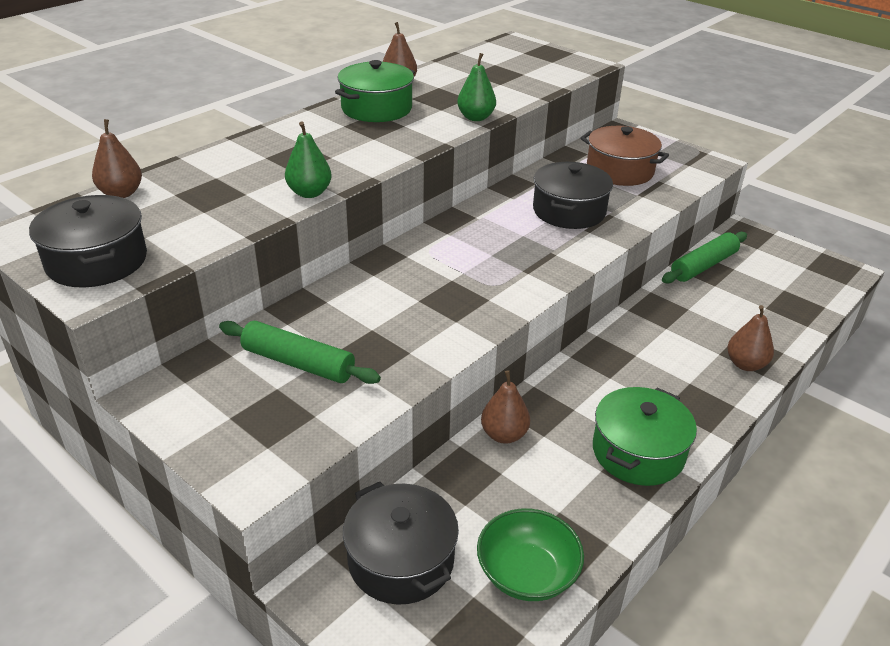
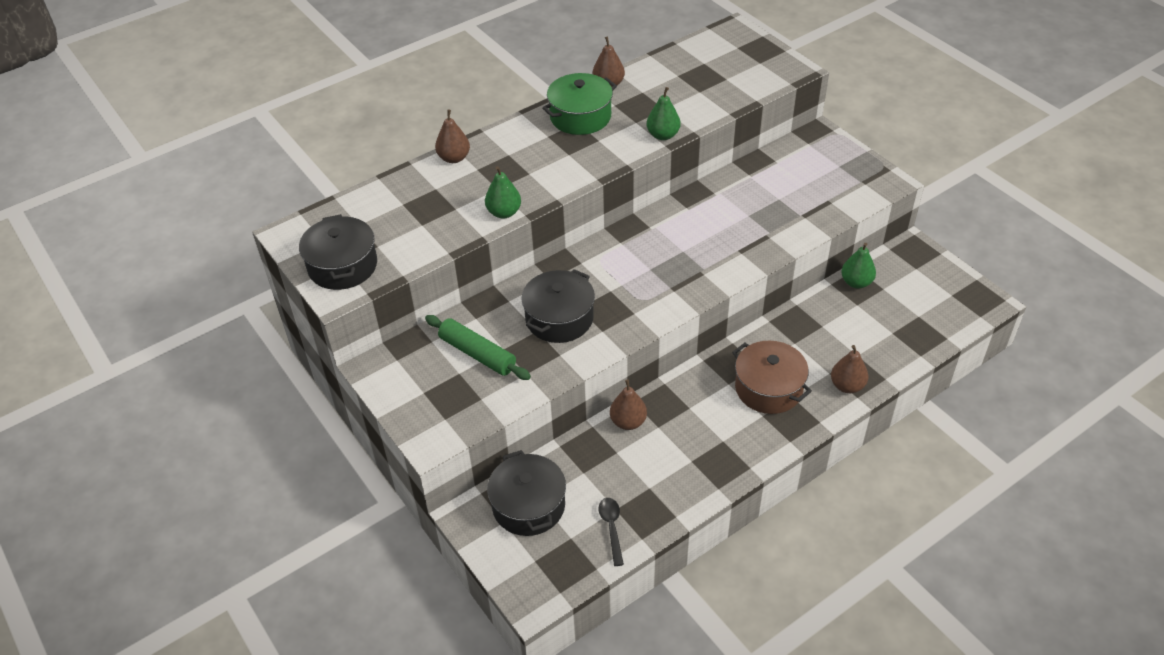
camera: 15 degrees right, 10 degrees up
brown pear [92,119,142,198] -> brown pear moved to [435,110,470,163]
green bowl [477,508,584,601] -> black spoon [598,498,624,566]
black pot [533,162,613,229] -> black pot moved to [521,269,595,343]
brown pot [581,126,669,186] -> brown pot moved to [732,340,812,414]
green pot [593,387,697,486] -> none
green rolling pin [662,232,747,284] -> green pear [841,243,876,289]

